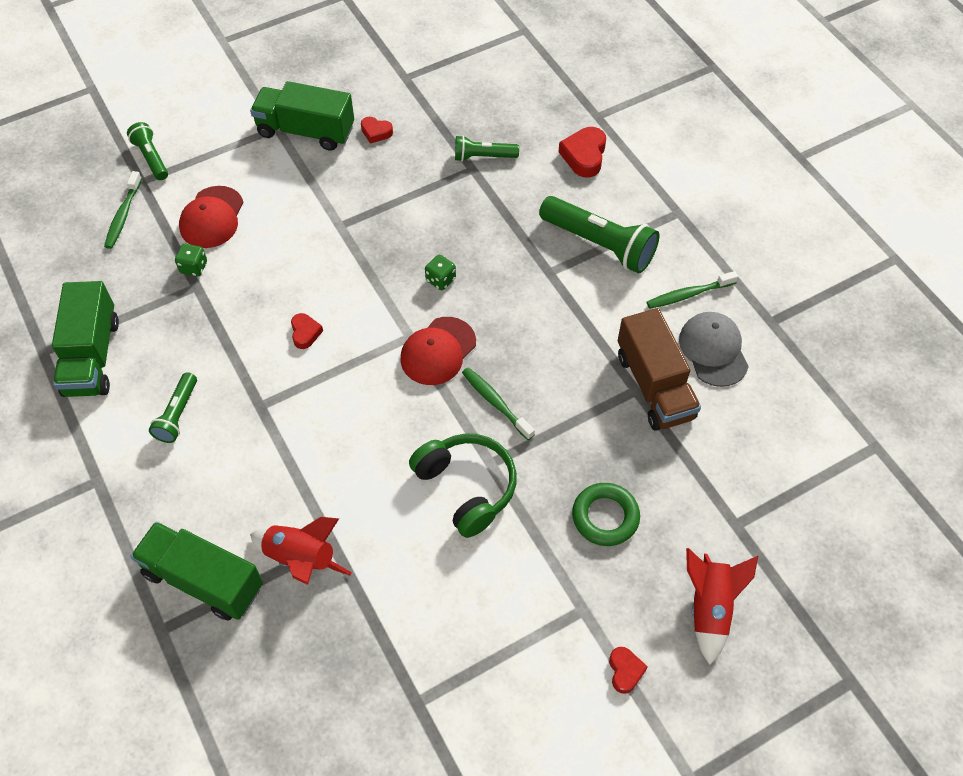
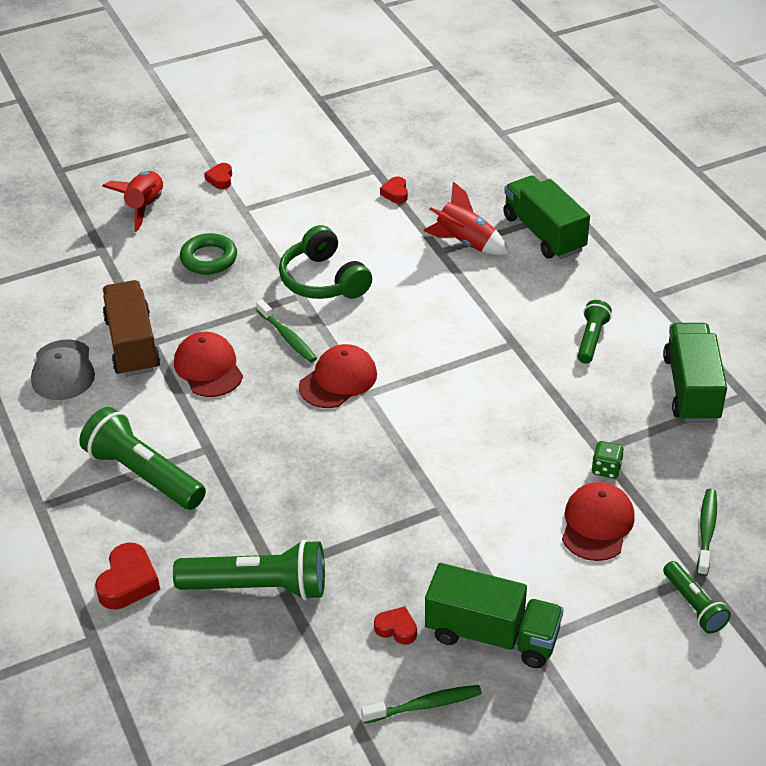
camera: 175 degrees left, 15 degrees down
green truck [131,521,263,621] -> green truck turned 150 degrees counterclockwise [503,175,590,259]
red heart [291,313,323,349] -> red heart moved to [380,177,408,204]
green dice [425,255,456,290] -> none
green flashlight [455,135,519,162] -> green flashlight [173,540,325,600], size x1.79
green toothbrush [647,271,738,309] -> green toothbrush moved to [361,685,482,724]
none -> red cap [174,332,243,397]

